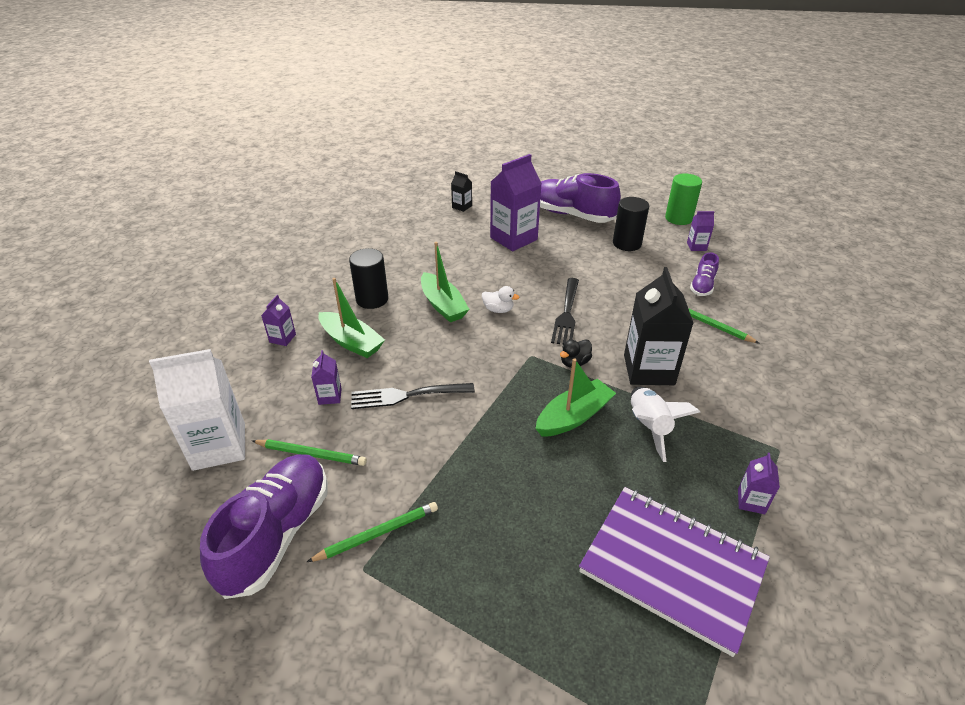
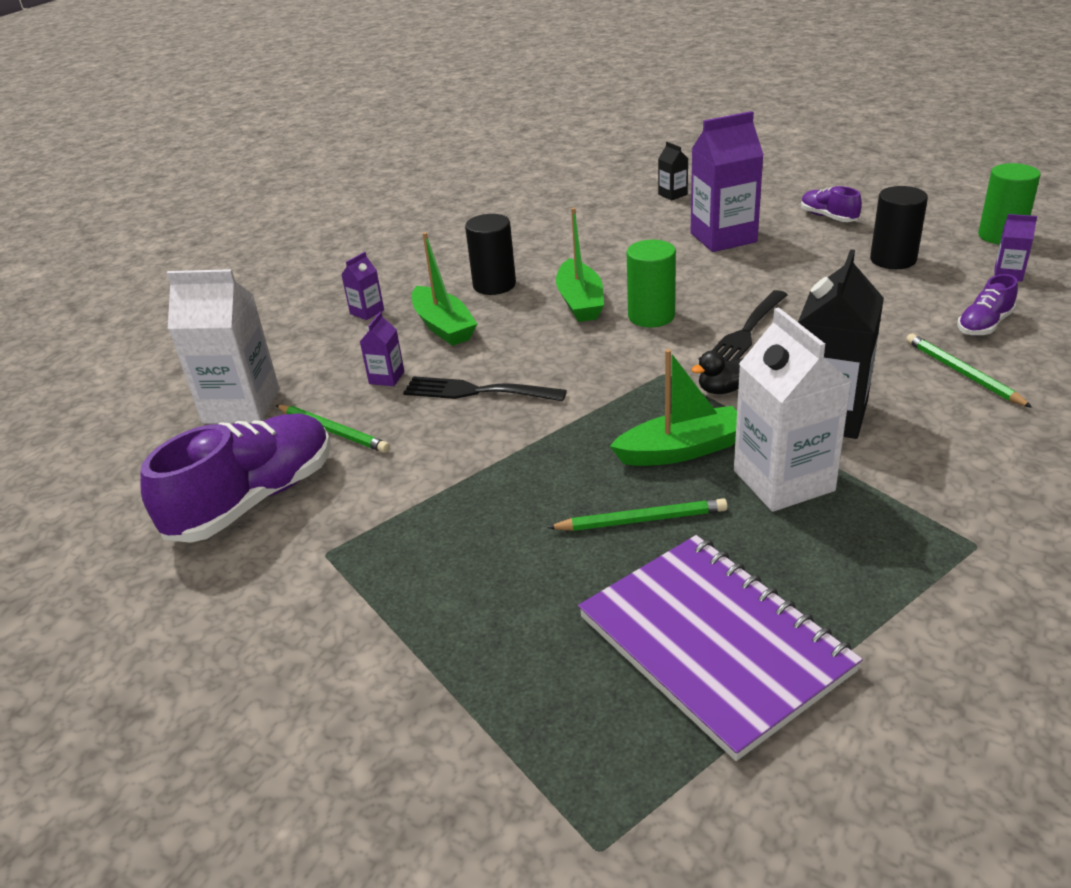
camera: 25 degrees right, 5 degrees down
green pencil [307,502,438,562] -> green pencil moved to [547,498,728,531]
white duck [482,286,520,313] -> green cylinder [627,240,676,327]
purple shoe [540,173,621,223] -> purple shoe [801,186,862,222], size x0.50
white rocket [631,387,700,462] -> white carton [734,307,852,512]
purple carton [738,453,780,514] -> none

